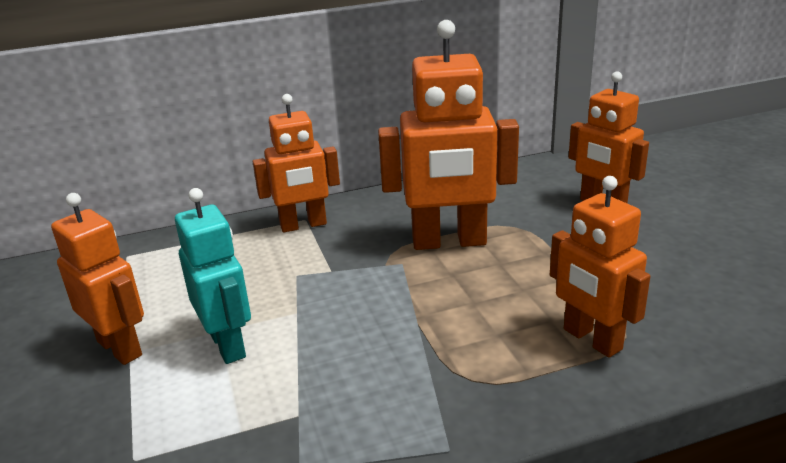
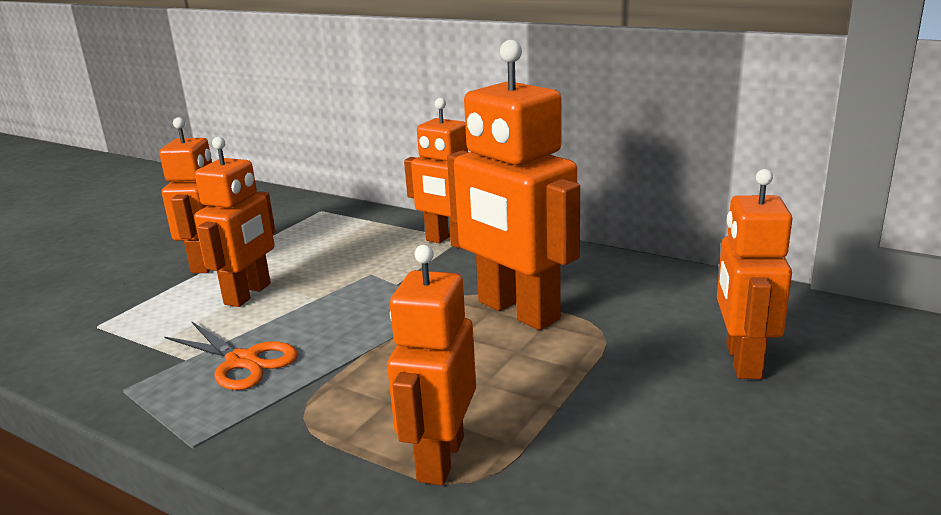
camera: 50 degrees right, 5 degrees down
turquoise robot [175,188,251,364] -> orange robot [194,137,275,307]
none -> orange scissors [164,321,298,390]

